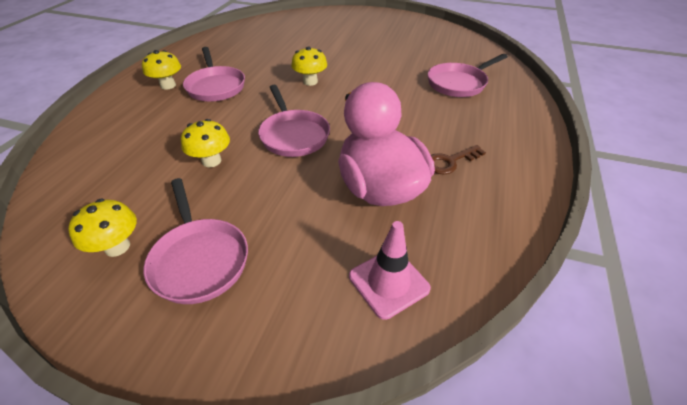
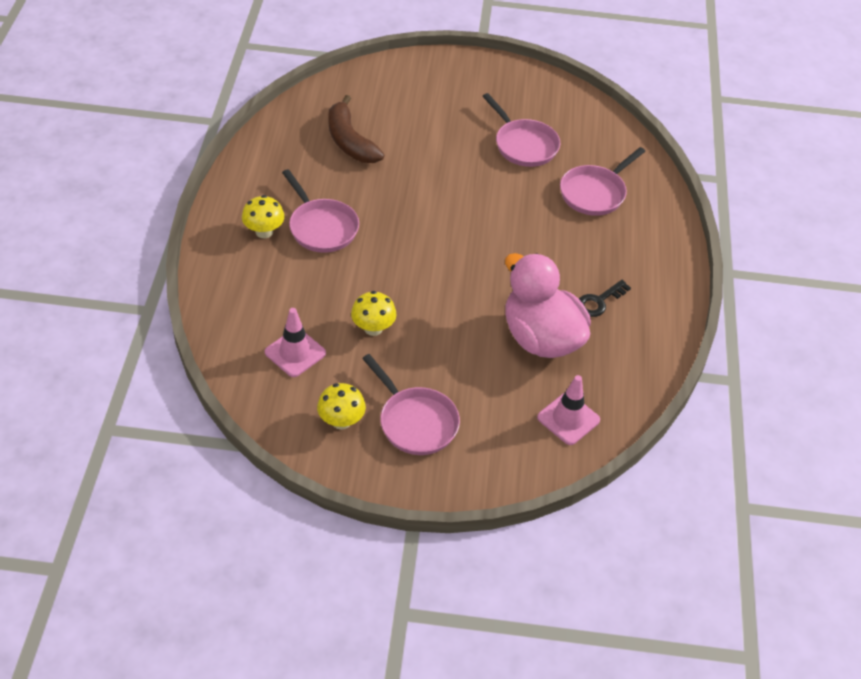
camera: 15 degrees left, 5 degrees up
pink pan [258,85,330,157] -> pink pan moved to [483,93,560,167]
yellow mushroom [291,46,327,86] -> none
brown key [431,145,486,175] -> black key [579,280,631,317]
none -> pink traffic cone [265,308,326,377]
none -> brown banana [328,95,384,163]

